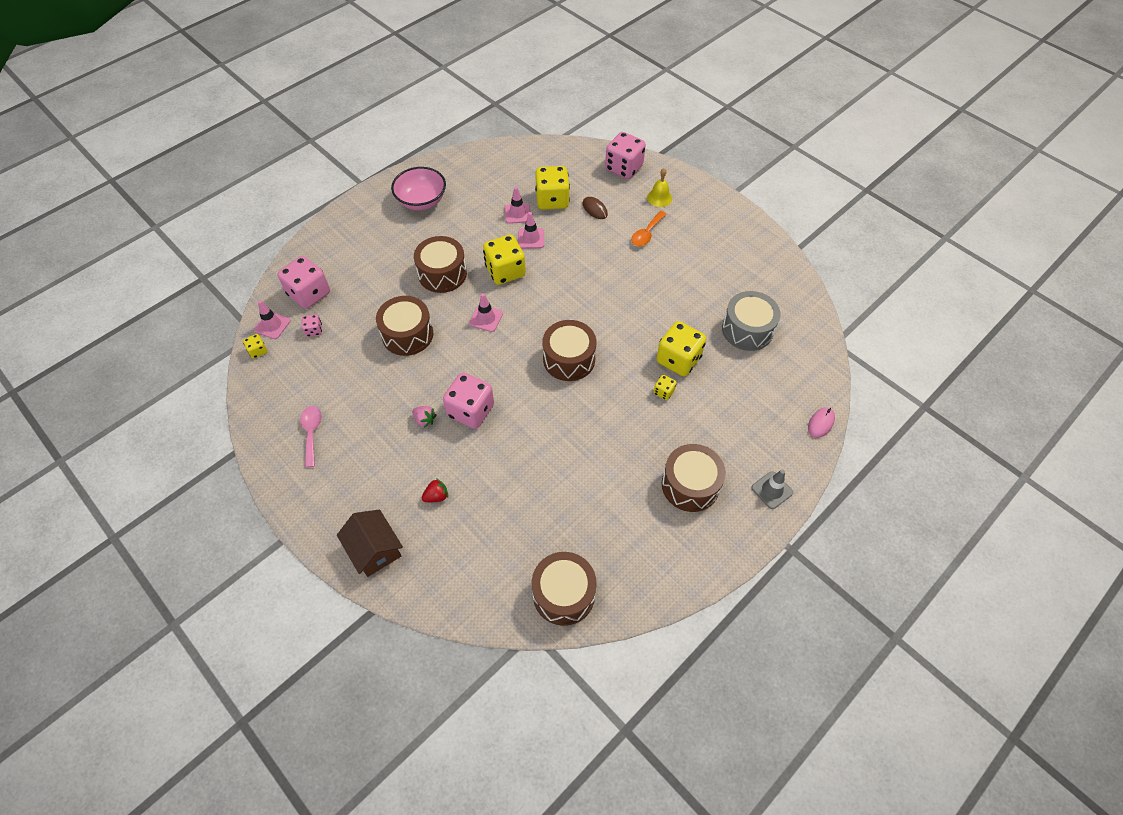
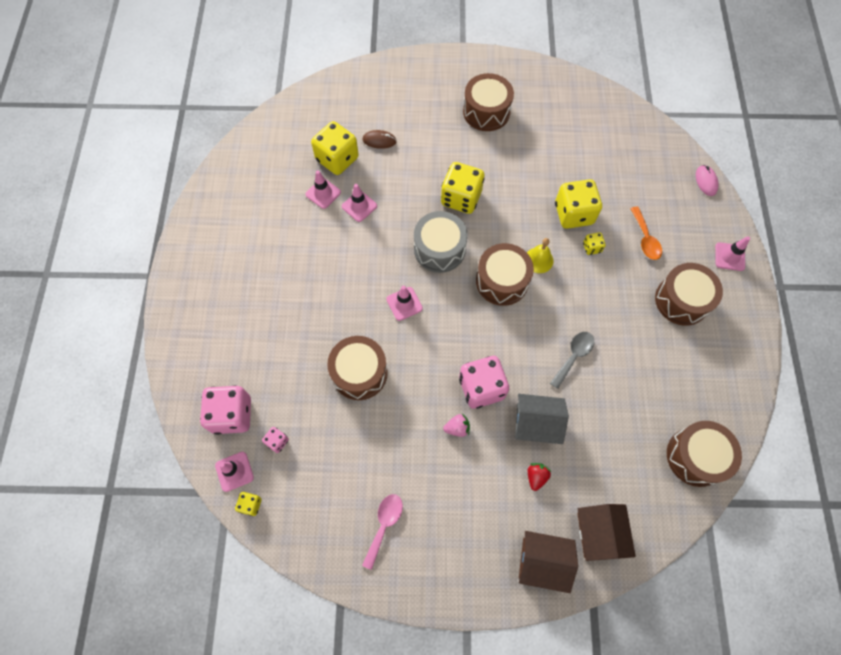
camera: 45 degrees left, 10 degrees up
pink spoon [300,406,322,468] -> pink spoon turned 75 degrees clockwise [362,494,403,570]
pink bowl [391,167,446,210] -> none
brown drum [414,236,467,293] -> brown drum moved to [463,73,514,131]
yellow dice [483,234,526,285] -> yellow dice moved to [441,162,484,214]
pink dice [605,132,646,179] -> none
orange spoon [631,211,667,246] -> orange spoon moved to [630,206,662,260]
yellow bell [647,168,672,207] -> yellow bell moved to [527,238,553,273]
grey drum [722,291,781,351] -> grey drum moved to [414,211,468,273]
grey traffic cone [751,469,793,509] -> pink traffic cone [715,236,750,271]
none -> grey house [515,394,569,444]
none -> grey spoon [550,332,594,389]
none -> brown house [577,504,636,561]

